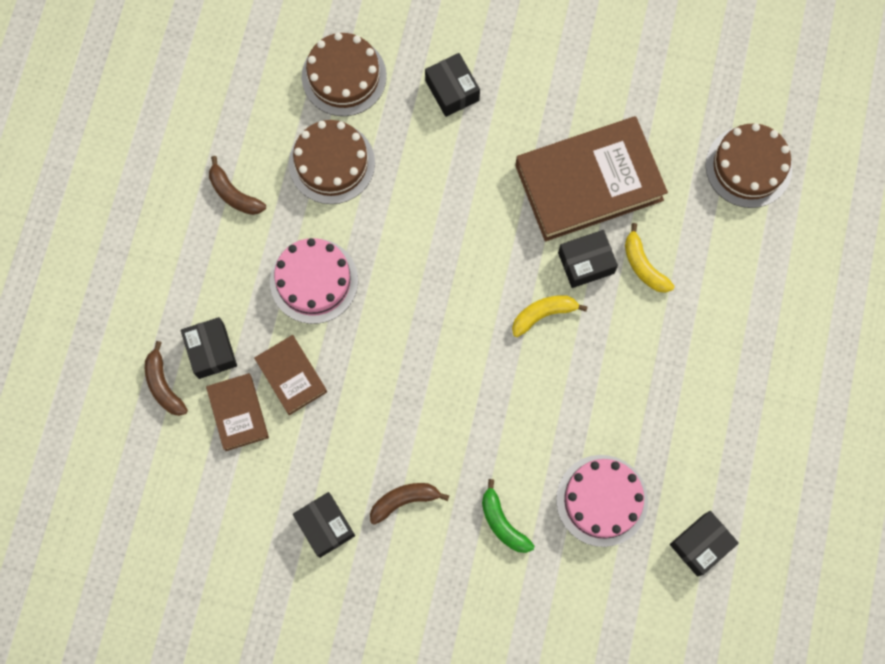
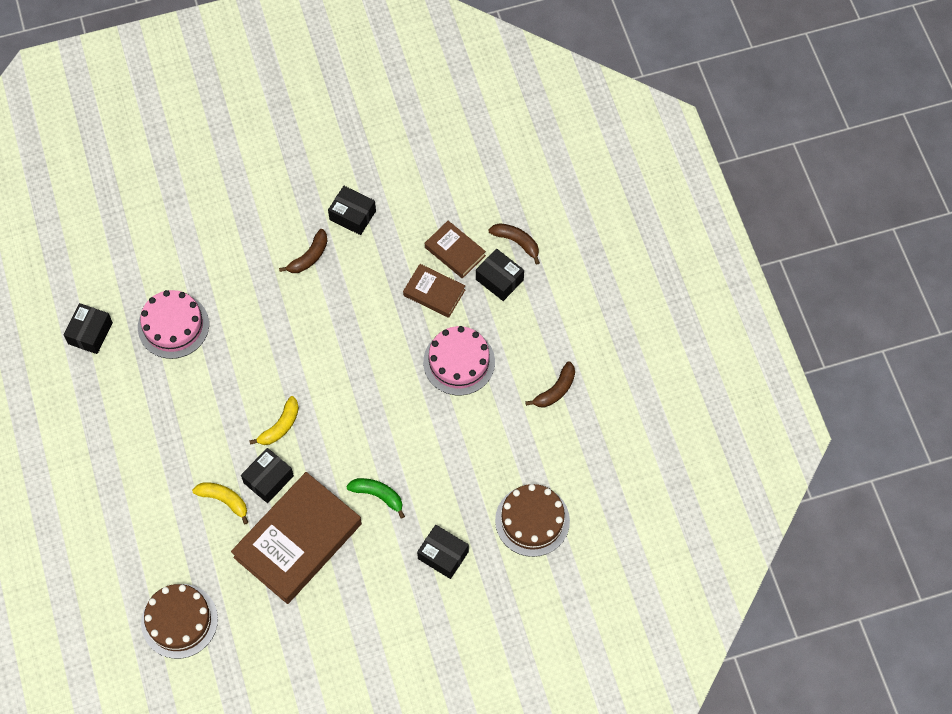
camera: 150 degrees right, 10 degrees down
brown banana [209,156,266,215] -> brown banana turned 120 degrees clockwise [525,361,575,407]
brown cake [289,120,375,204] -> none
green banana [482,479,534,553] -> green banana moved to [346,478,405,519]

